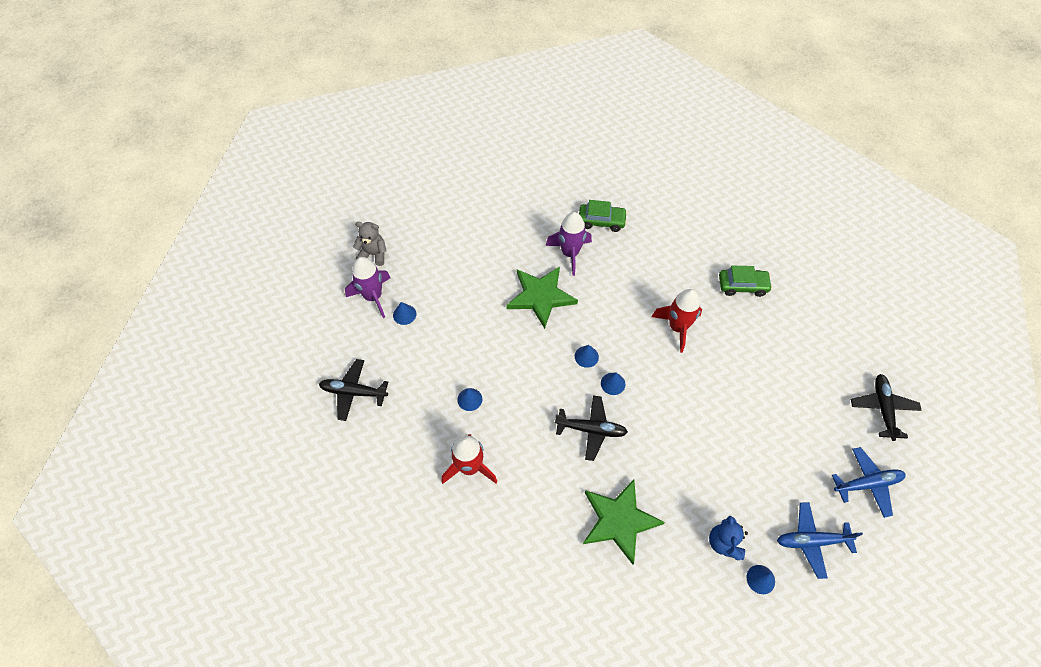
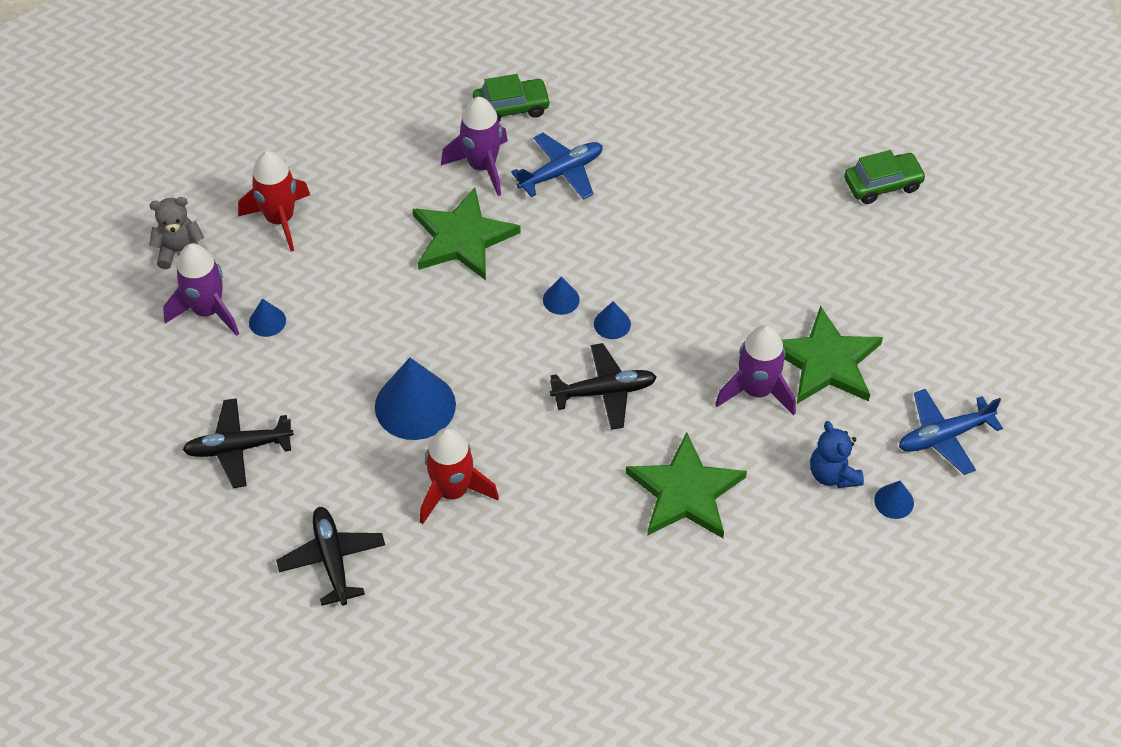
camera: 20 degrees left, 5 degrees down
blue cone [457,388,482,411] -> blue cone [375,358,456,440], size x2.12
red rocket [652,289,702,353] -> red rocket moved to [238,151,310,252]
green car [719,266,772,297] -> green car moved to [844,150,926,204]
blue plane [832,447,906,518] -> blue plane moved to [511,133,603,200]
black plane [851,374,922,441] -> black plane moved to [276,507,385,606]
none -> purple rocket [715,325,796,416]
none -> green star [782,306,883,404]

